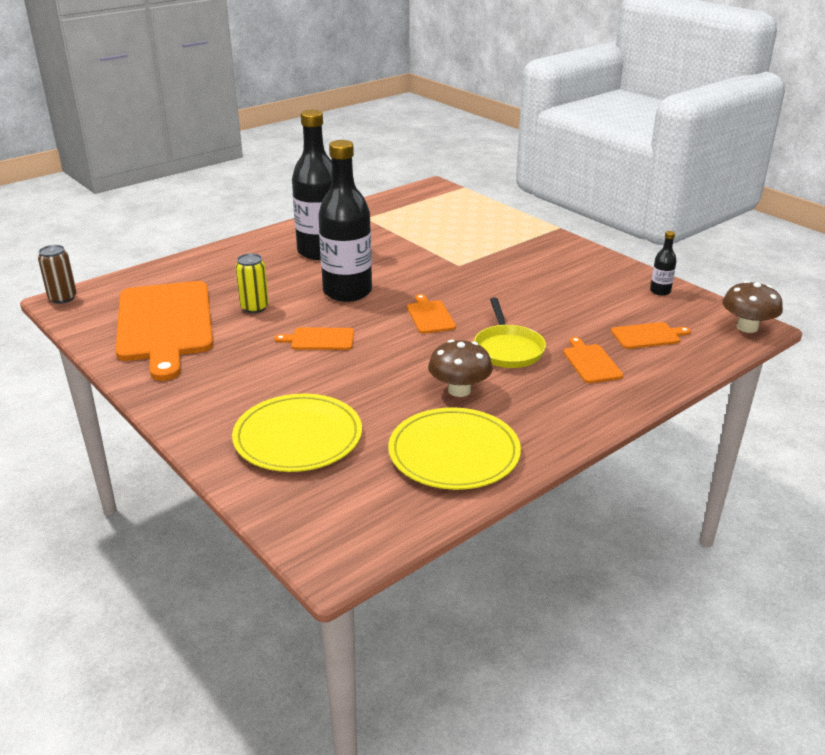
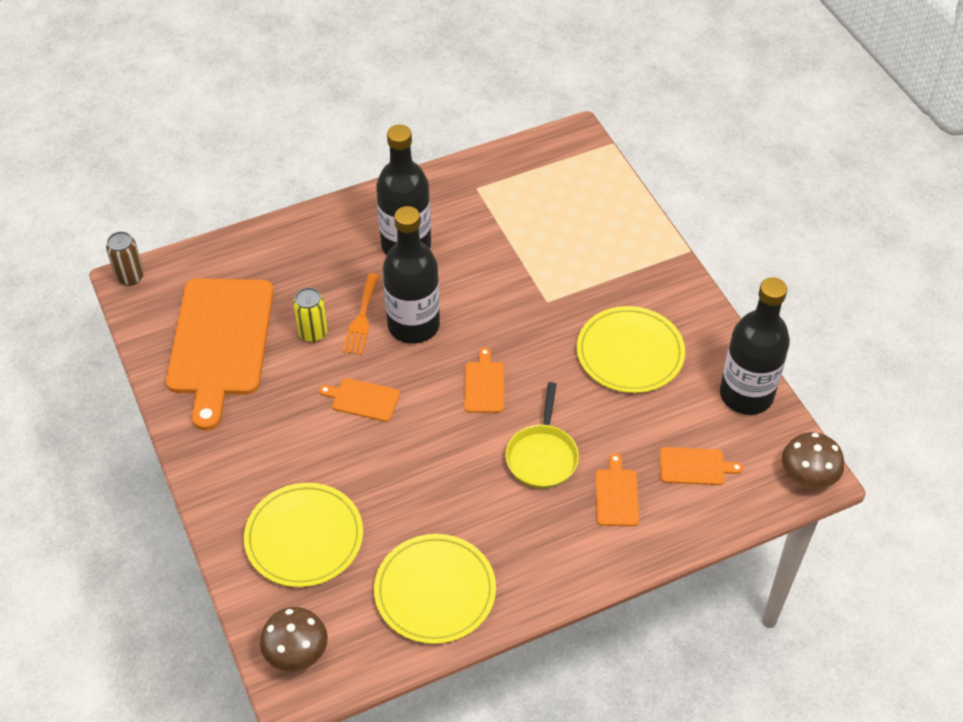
camera: 15 degrees right, 20 degrees up
brown mushroom [428,339,493,397] -> brown mushroom moved to [260,607,328,671]
black bottle [650,231,677,296] -> black bottle [720,277,790,415], size x2.38
none -> orange fork [343,273,379,355]
none -> yellow plate [577,306,685,393]

